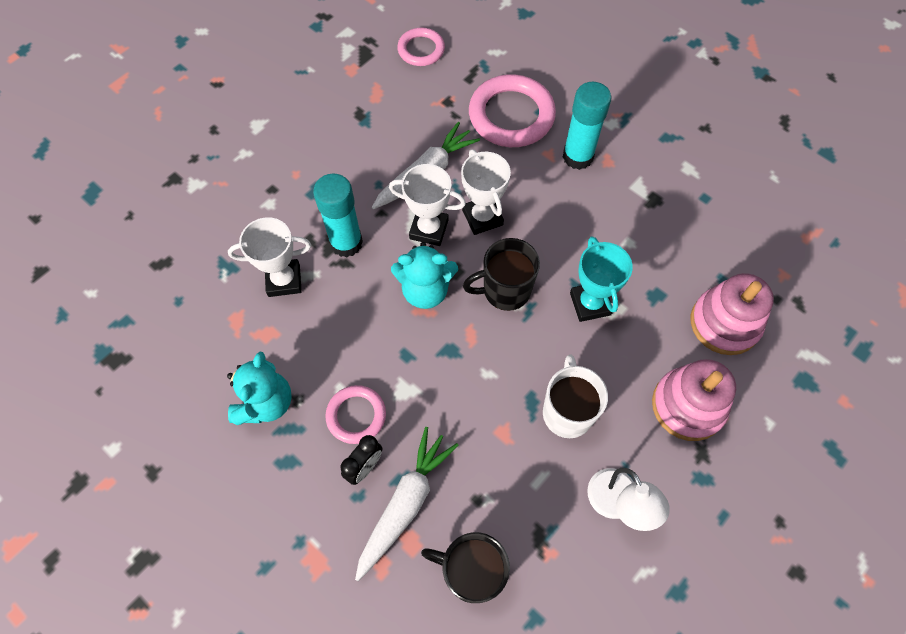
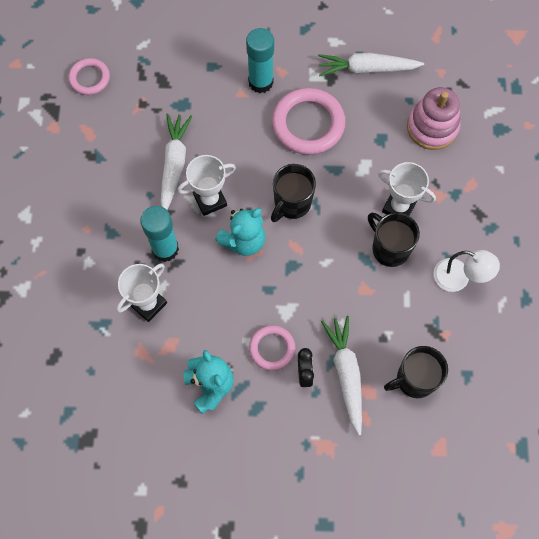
camera: 40 degrees left, 5 degrees up
white trophy [461,149,511,235] -> white trophy moved to [378,162,436,216]
pink ring [469,74,556,147] -> pink ring moved to [272,88,345,155]
white mug [543,354,608,438] -> black mug [368,213,420,267]
turquoise trophy [570,236,633,322] -> none
pink stacking toy [652,359,736,441] -> none
none -> white carrot [318,53,424,76]

